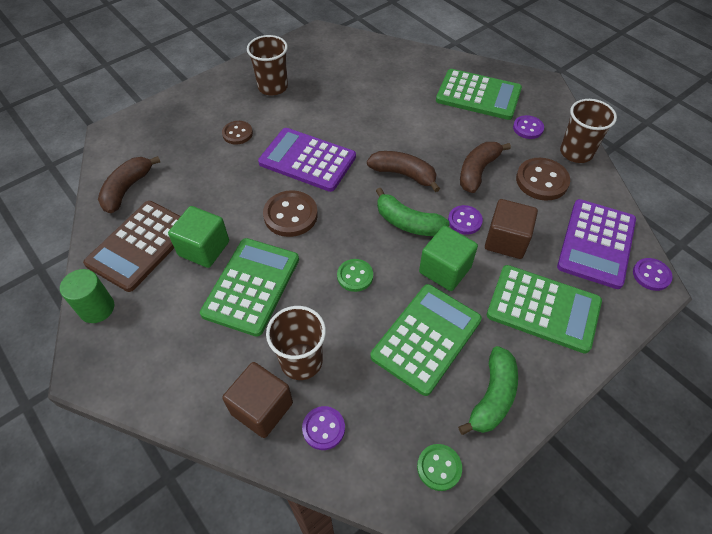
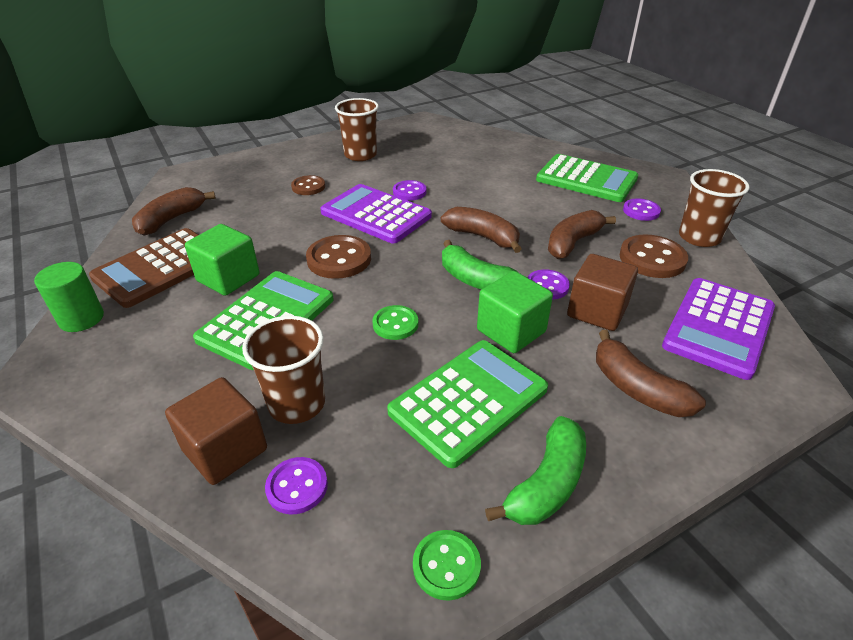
camera: 10 degrees right, 15 degrees down
green calculator [487,265,602,354] -> brown banana [596,330,706,417]
purple button [633,258,673,291] -> purple button moved to [393,180,427,201]

